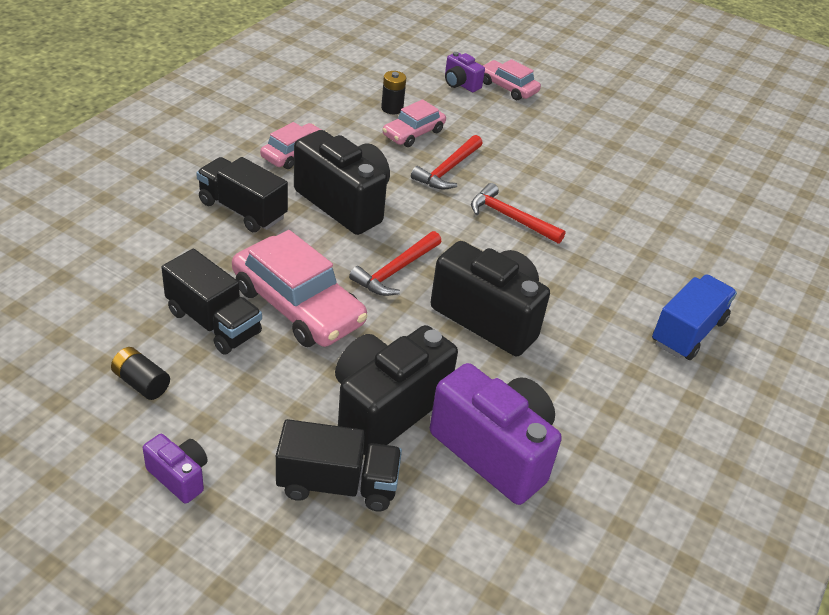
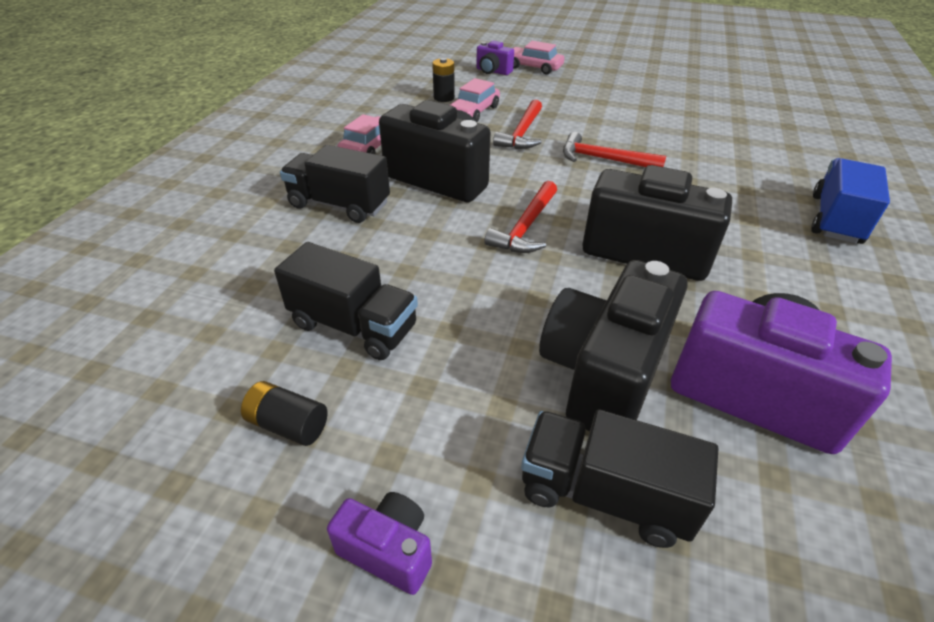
camera: 10 degrees left, 0 degrees up
pink car [232,230,367,347] -> none
black truck [276,419,402,511] -> black truck turned 150 degrees counterclockwise [521,409,718,548]

